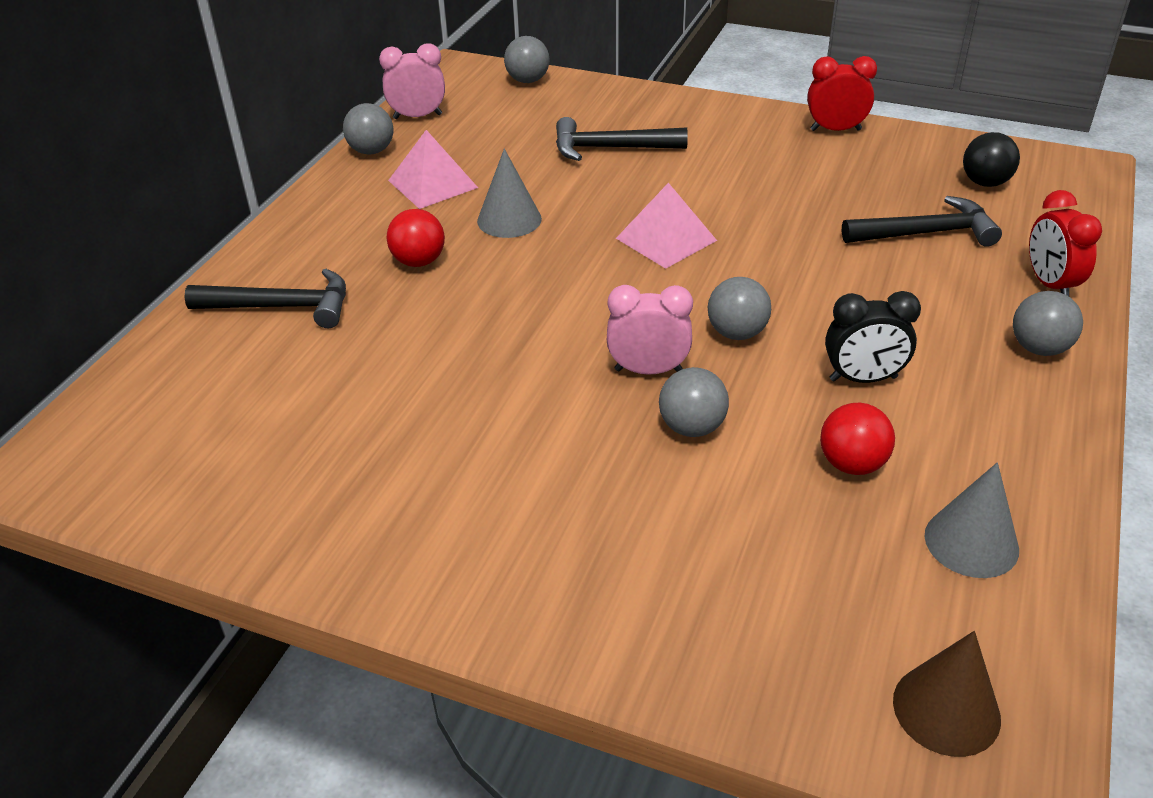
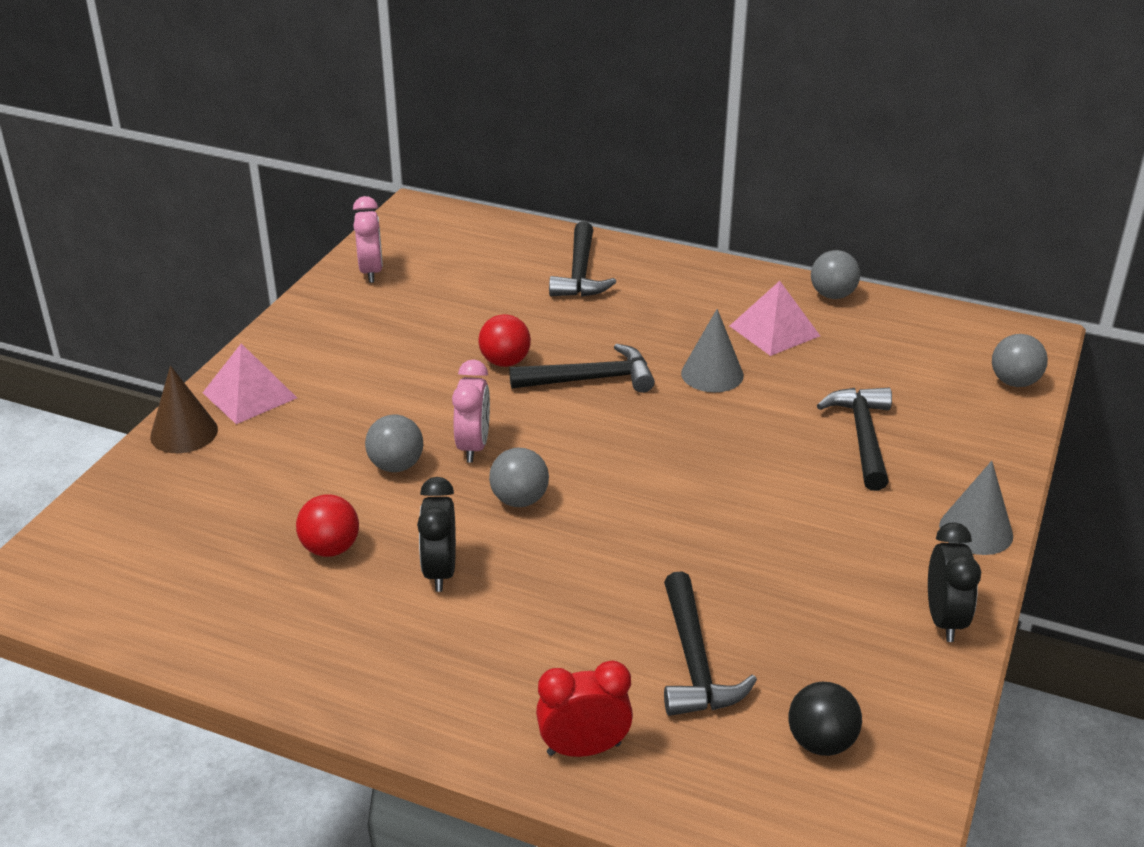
camera: 90 degrees right, 5 degrees down
pink clock [379,44,445,119] -> pink clock moved to [353,196,383,283]
red ball [386,209,445,267] -> red ball moved to [478,314,531,367]
pink pyramid [616,183,717,269] -> pink pyramid moved to [203,343,297,424]
red clock [807,56,877,131] -> black clock [928,522,981,642]
brown cone [893,631,1001,757] -> brown cone moved to [150,366,218,453]
grey cone [924,462,1019,578] -> grey cone moved to [939,461,1013,555]
grey ball [1013,291,1083,356] -> none
none -> black hammer [509,344,655,393]

